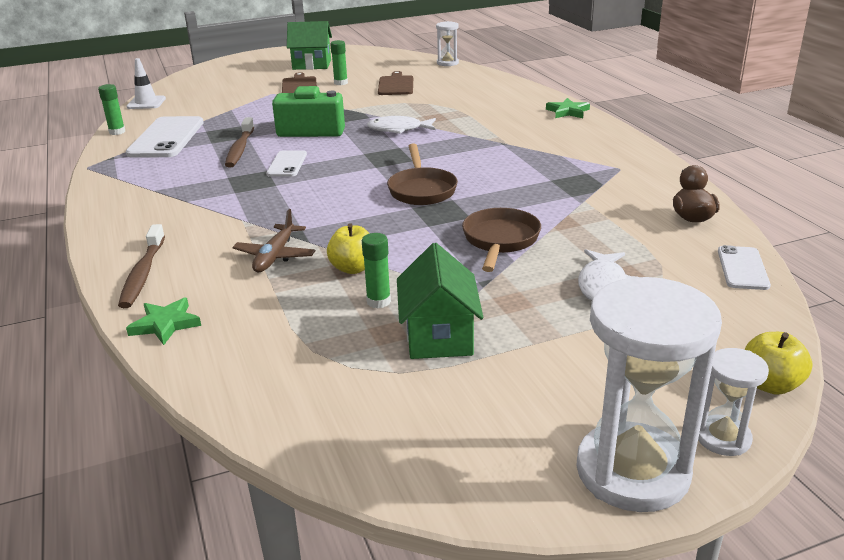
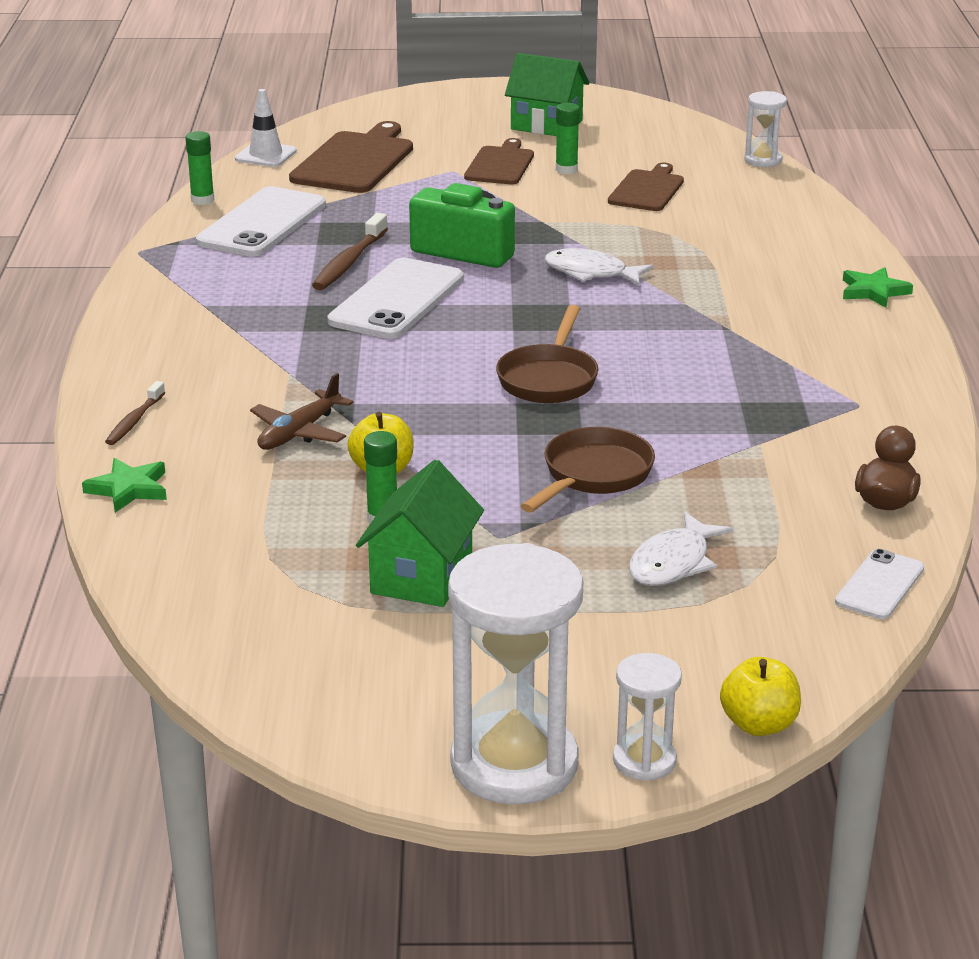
camera: 20 degrees right, 0 degrees up
brown toothbrush [118,224,165,308] -> brown toothbrush [105,381,165,445], size x0.63
white phone [266,150,307,177] -> white phone [327,258,464,339], size x1.82
none -> brown cutting board [289,121,413,193]

